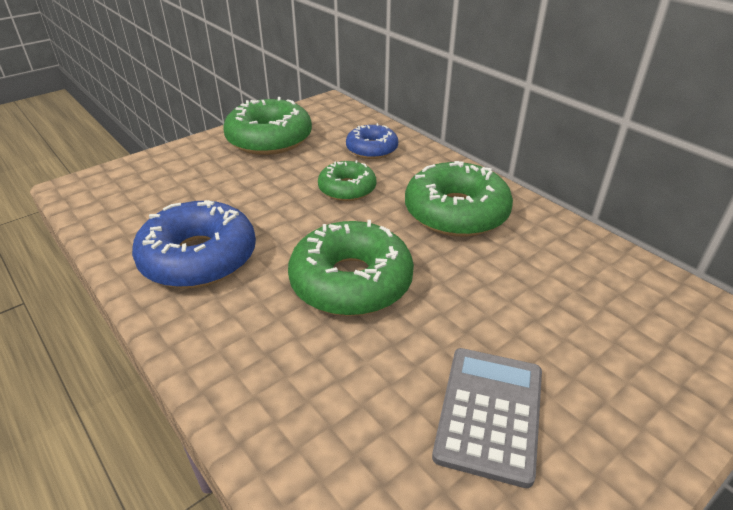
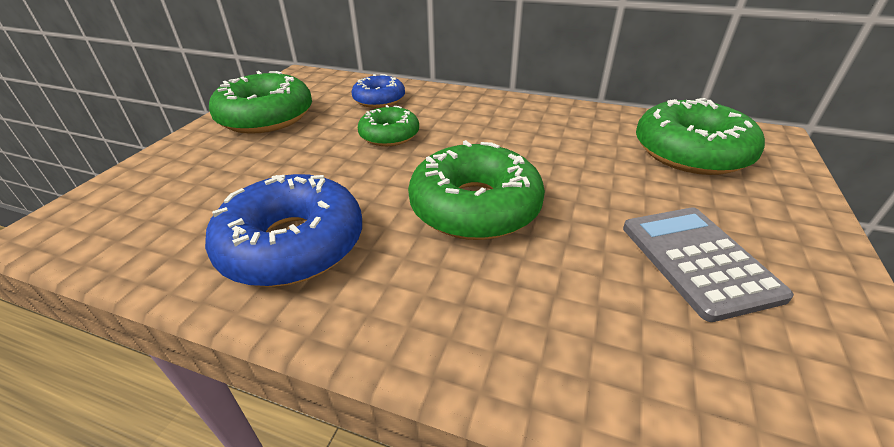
camera: 30 degrees left, 0 degrees up
green donut [405,161,513,237] -> green donut moved to [636,98,765,175]

